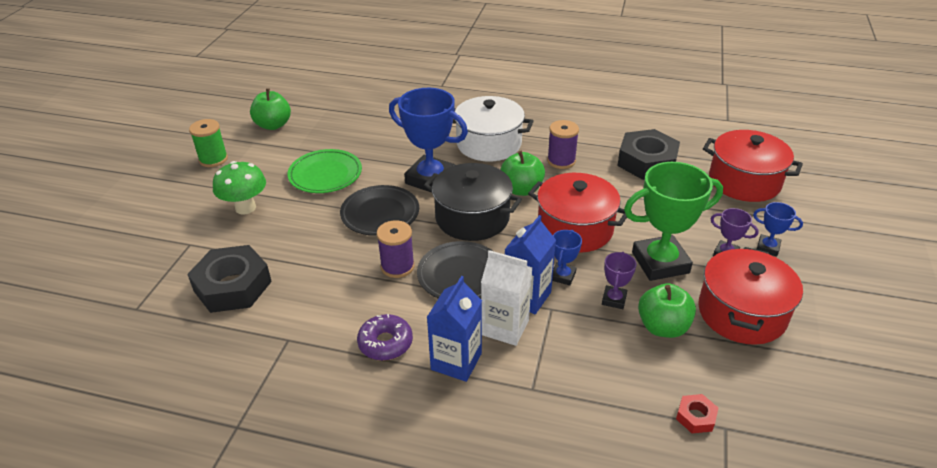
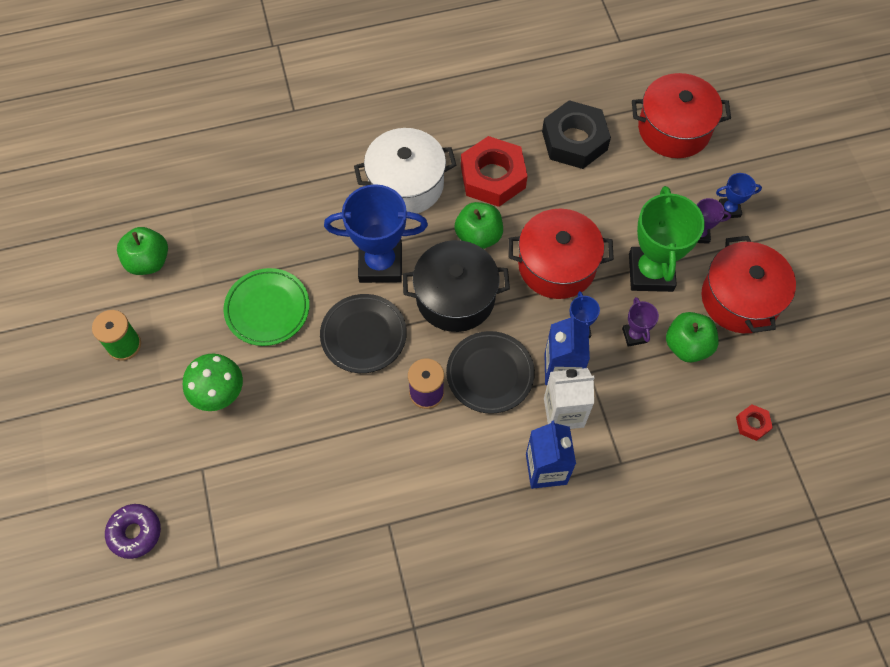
camera: 30 degrees left, 25 degrees up
black nut [187,245,272,313] -> none
purple donut [357,314,413,361] -> purple donut moved to [105,504,161,559]
purple spool [547,120,579,169] -> red nut [461,136,527,207]
green trophy [624,162,723,281] -> green trophy turned 45 degrees counterclockwise [629,186,705,292]

